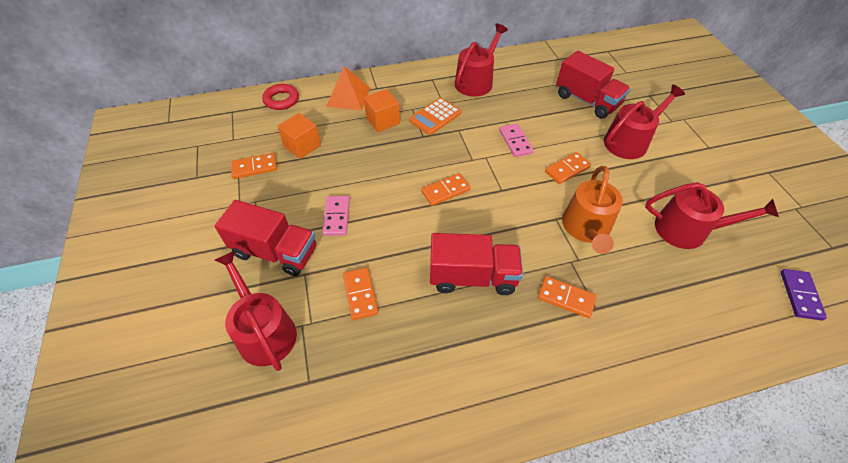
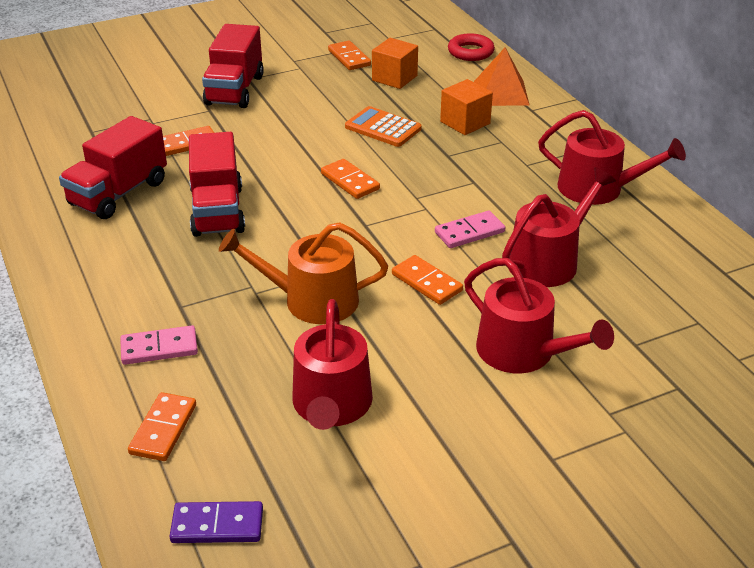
camera: 80 degrees right, 15 degrees down
red watering can [215,251,297,371] -> red watering can moved to [502,167,616,287]
pink domino [322,196,350,236] -> pink domino moved to [120,325,198,365]
orange calculator [409,98,461,135] -> orange calculator moved to [345,106,422,147]
orange domino [538,276,597,318] -> orange domino moved to [128,392,196,461]
red truck [556,51,631,119] -> red truck moved to [59,116,167,219]

